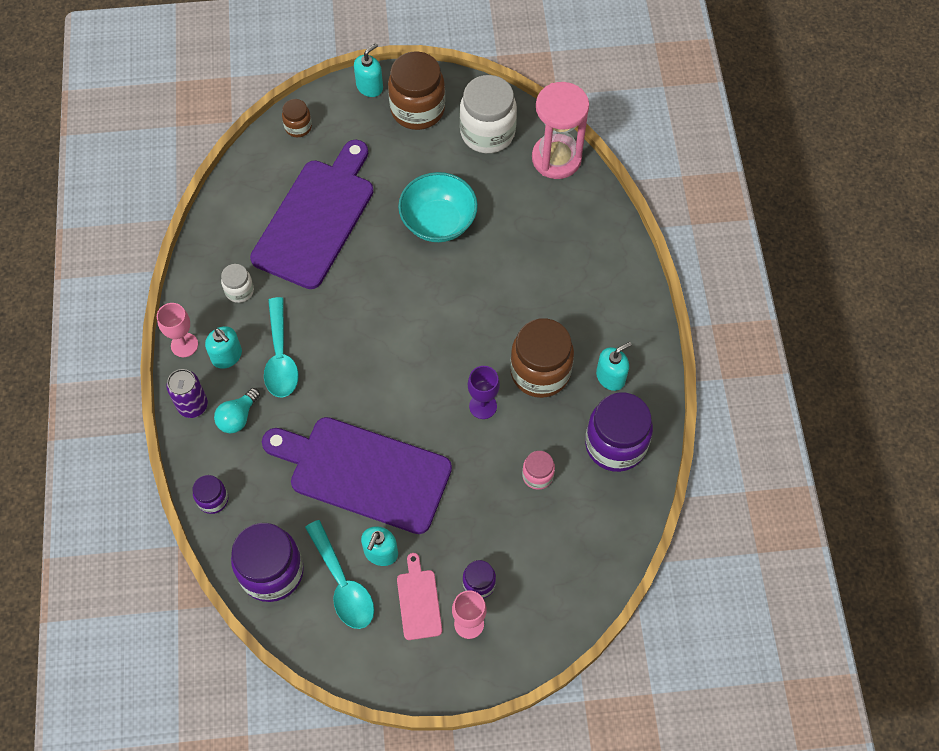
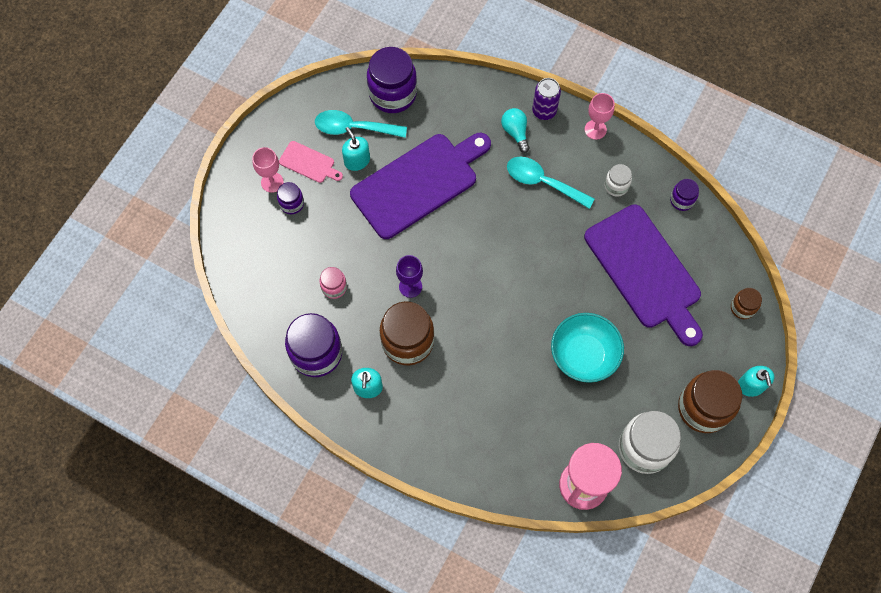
camera: 125 degrees right, 5 degrees up
purple jar [193,475,228,514] -> purple jar moved to [670,179,699,211]
turquoise soap dispenser [205,326,242,369] -> none

